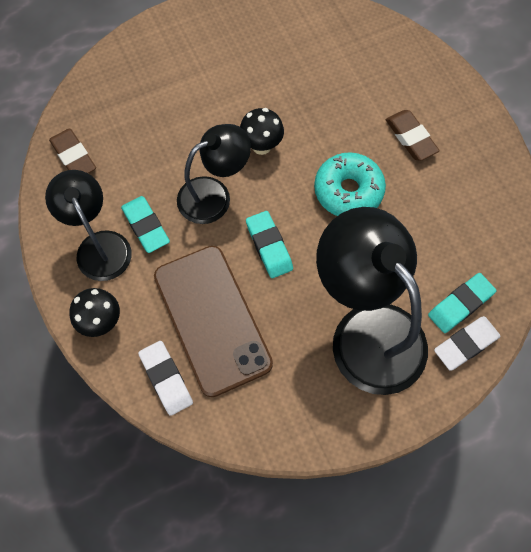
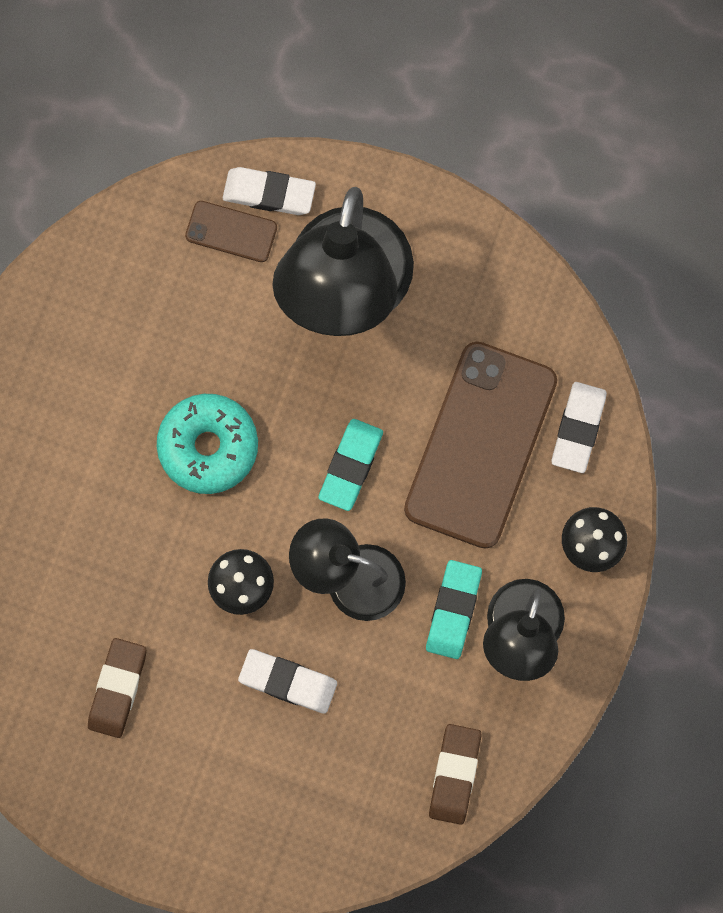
camera: 135 degrees left, 10 degrees up
brown eraser [386,110,440,161] -> brown eraser moved to [88,638,146,738]
turquoise eraser [428,273,496,333] -> brown phone [185,201,277,262]
none -> white eraser [238,649,337,714]

